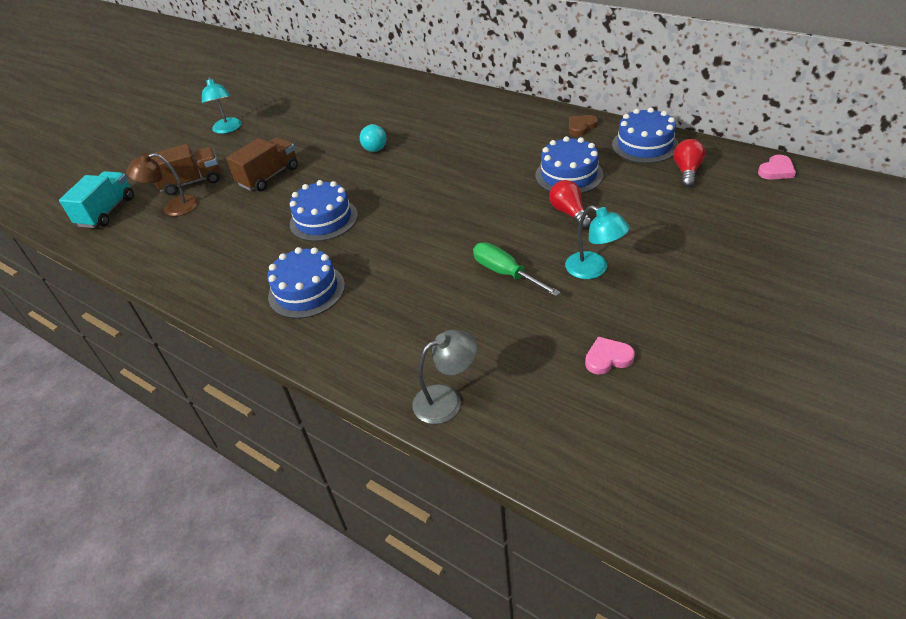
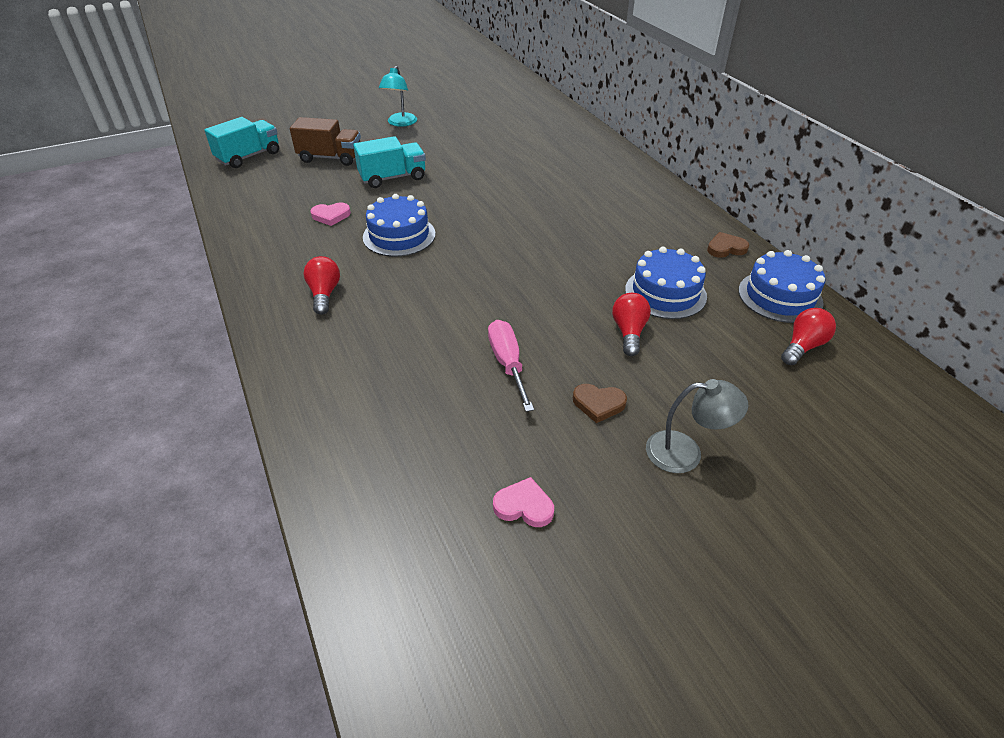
camera: 25 degrees right, 0 degrees up
brown lamp [126,153,198,216] -> none
brown truck [226,137,298,192] -> turquoise truck [353,136,426,188]
blue cake [268,247,345,319] -> red light bulb [304,256,340,315]
turquoise light bulb [360,124,386,152] -> none
grey lamp [412,330,477,424] -> grey lamp moved to [646,379,748,473]
green screwdriver [473,242,561,296] -> pink screwdriver [488,320,534,412]
turquoise lamp [565,205,630,279] -> brown heart [573,384,627,423]
pink heart [758,155,796,180] -> pink heart moved to [310,203,351,226]

